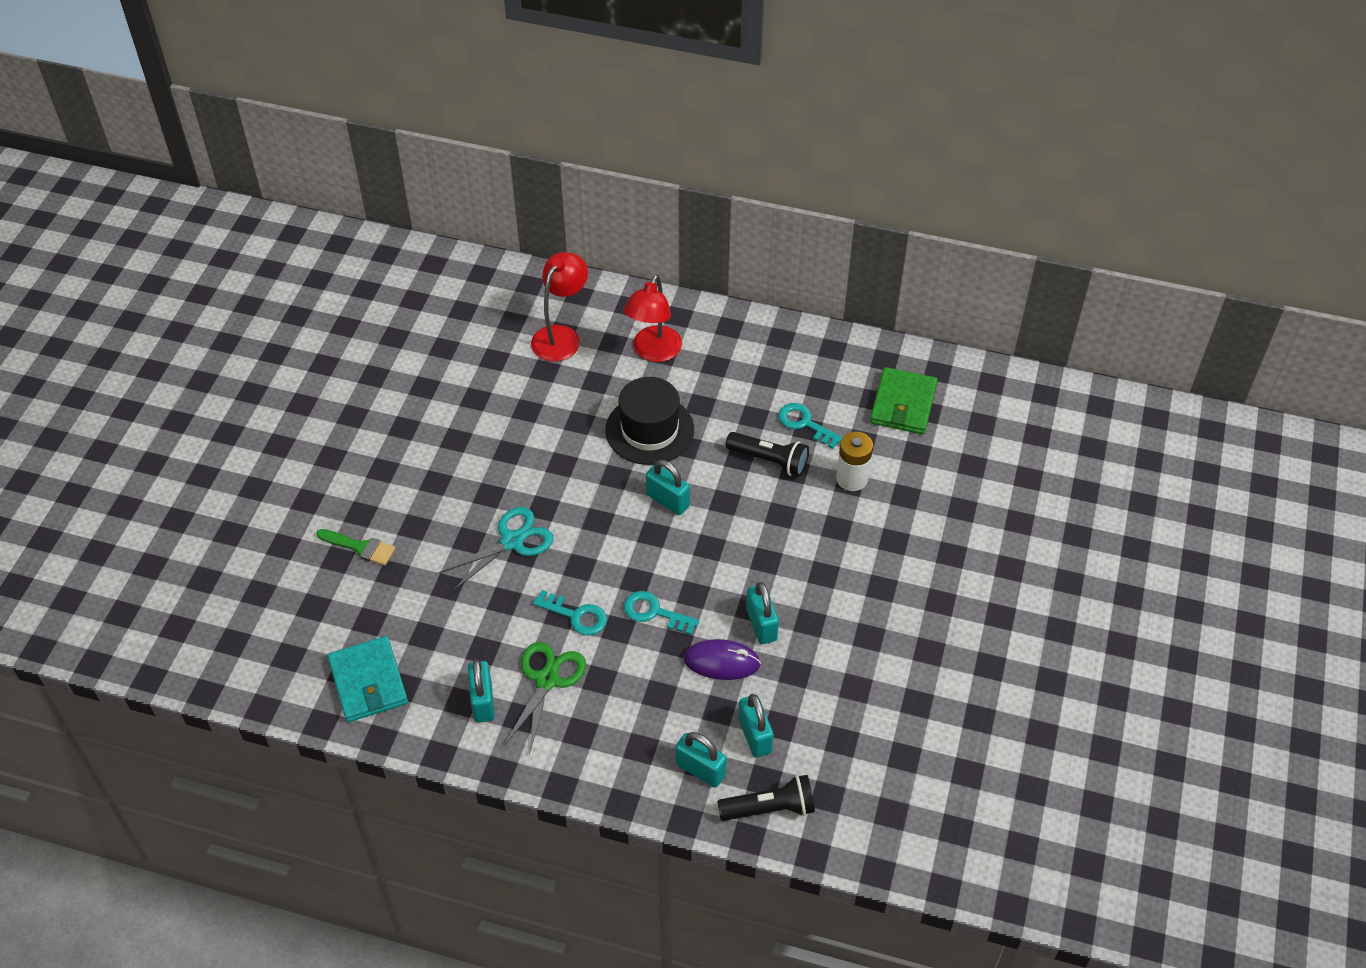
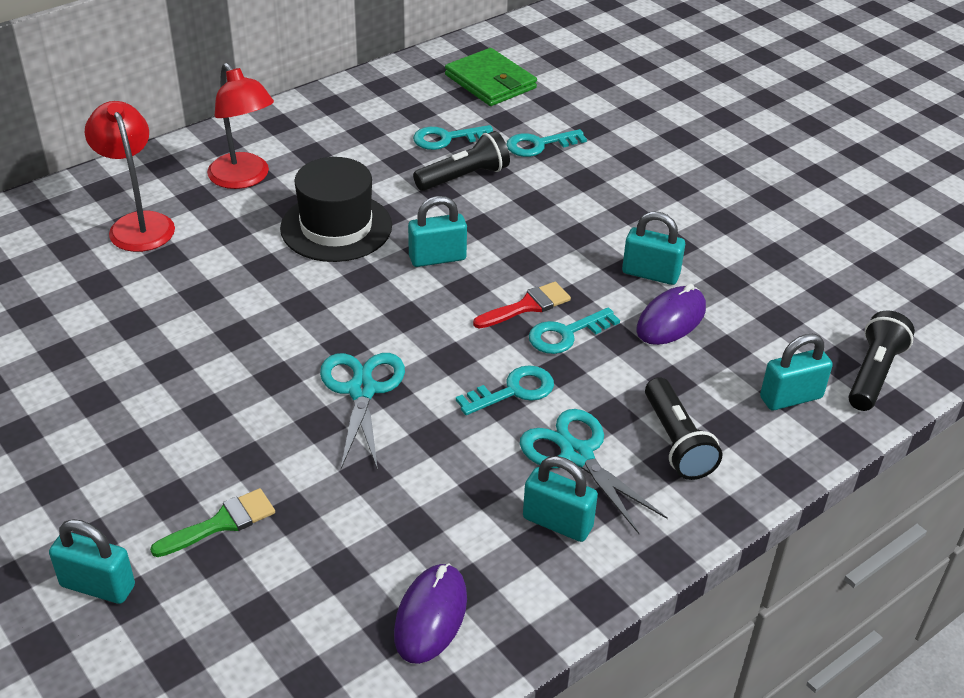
camera: 55 degrees left, 10 degrees down
turquoise wallet [327,636,408,722] -> purple mouse [394,563,467,664]
green scissors [503,642,586,755] -> turquoise scissors [520,409,668,534]
turquoise padlock [738,694,774,758] -> turquoise padlock moved to [49,519,135,604]
white battery [836,432,873,491] -> turquoise key [507,129,587,157]
none -> red brush [473,282,571,329]
none -> black flashlight [645,377,722,480]

